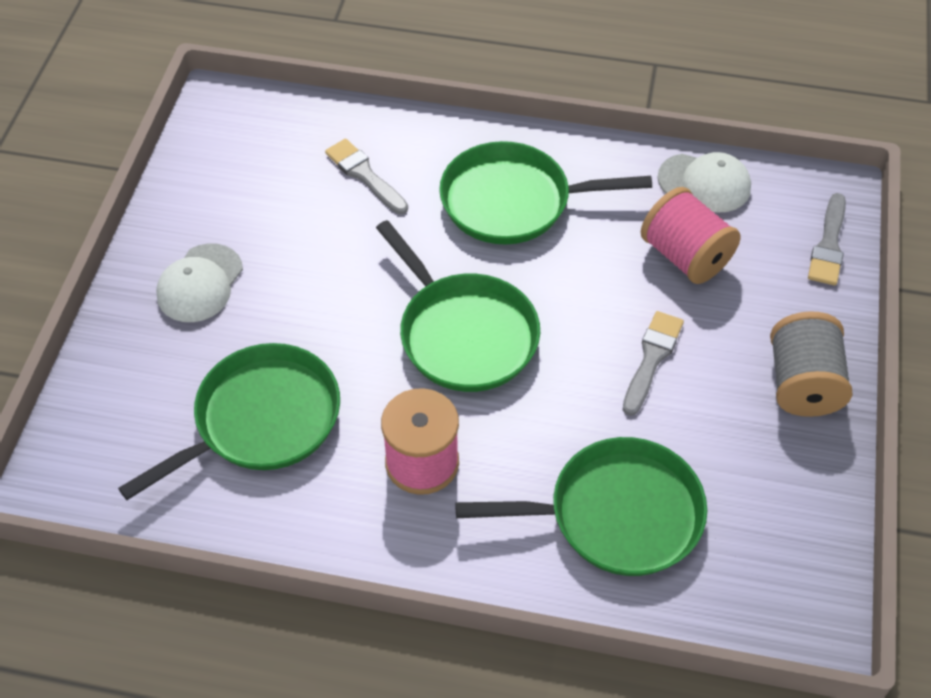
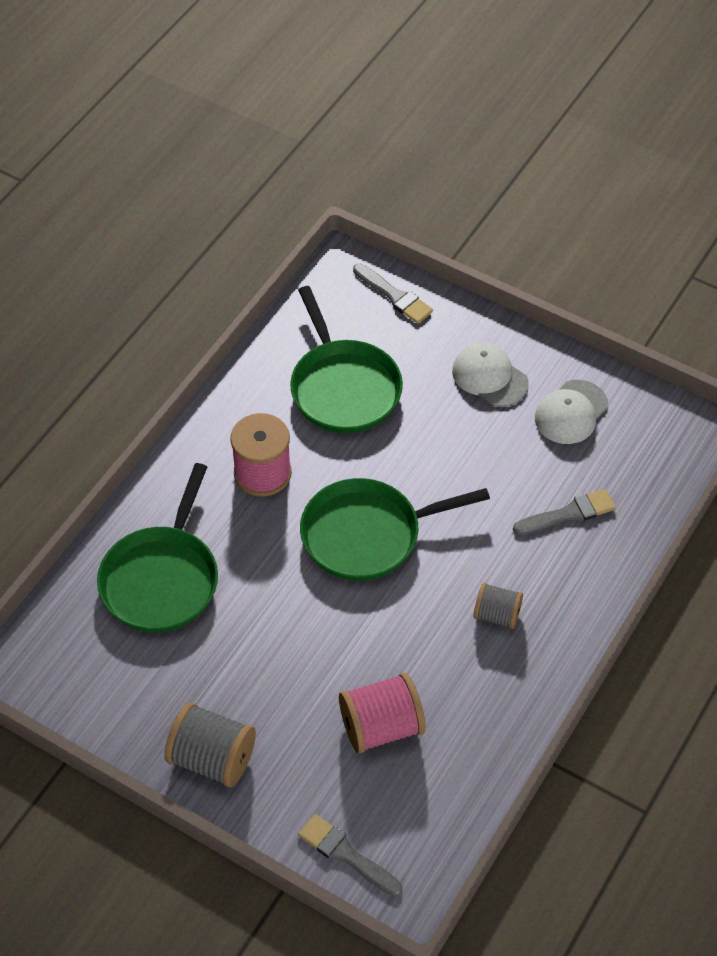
camera: 110 degrees right, 0 degrees up
green pan [439,141,652,245] -> grey spool [474,583,523,629]
grey brush [623,311,684,416] -> grey brush moved to [353,264,433,324]
white cap [657,152,751,213] -> white cap moved to [535,380,608,444]

